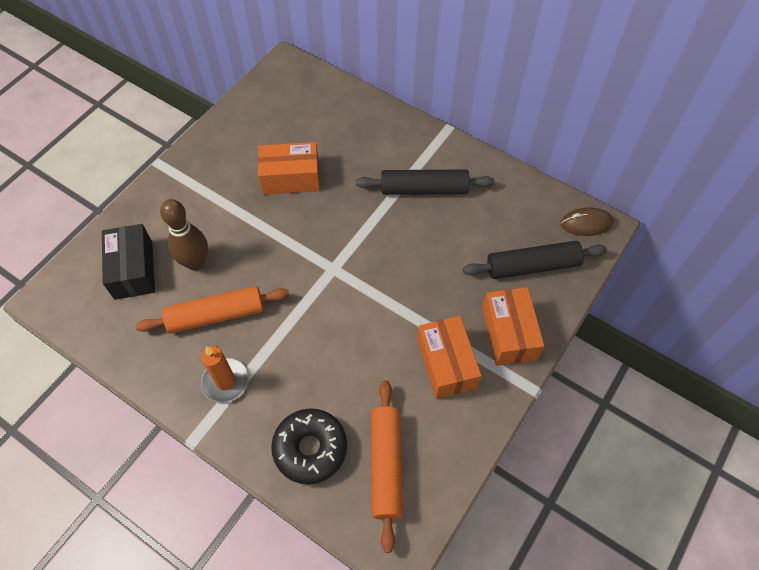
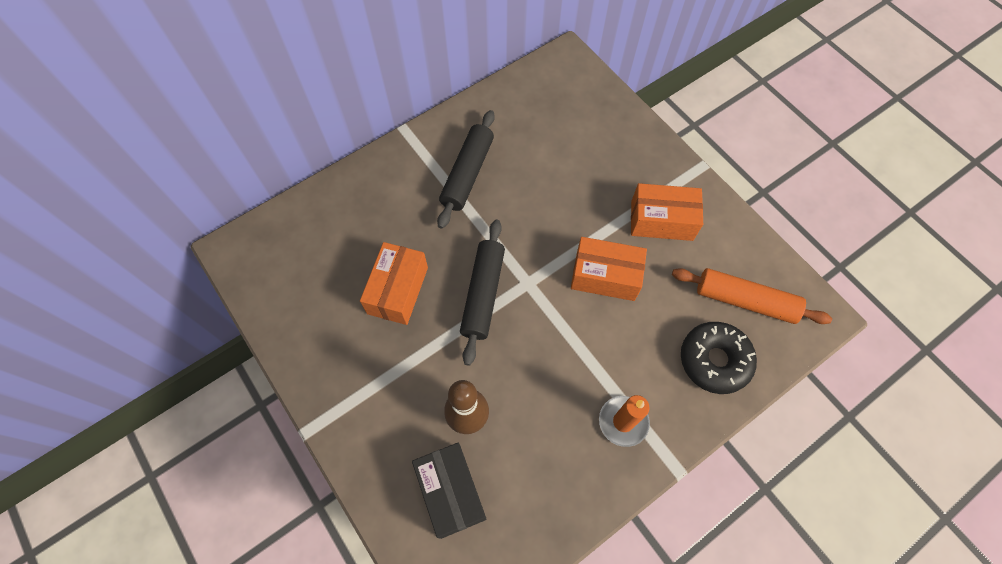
camera: 70 degrees left, 5 degrees up
black box [102,224,155,300] -> black box turned 60 degrees clockwise [412,442,487,539]
orange rolling pin [136,286,289,334] -> none
black rolling pin [463,241,607,279] -> black rolling pin moved to [460,220,505,366]
orange box [482,287,544,366] -> orange box moved to [571,237,647,301]
brown mouse [561,208,614,236] -> none

